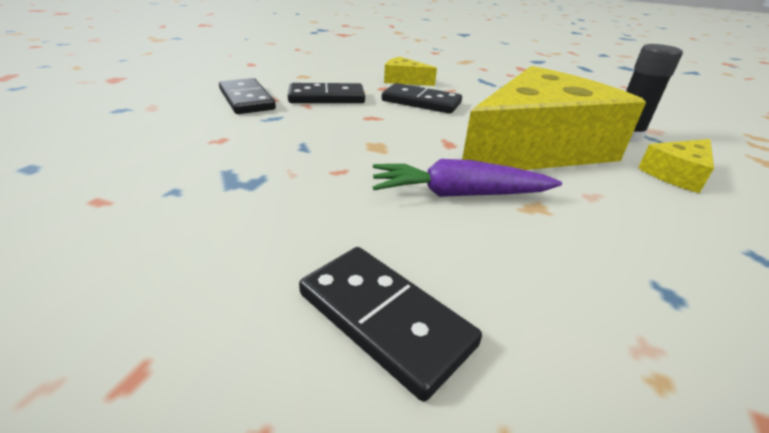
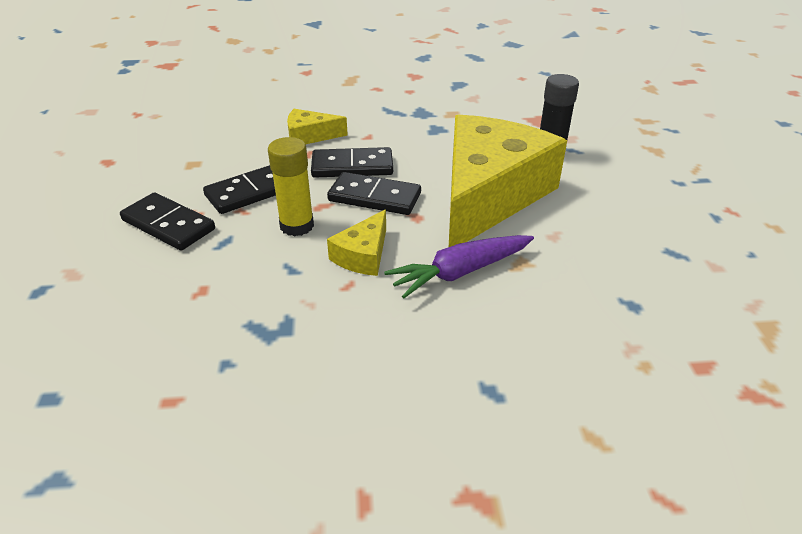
camera: 25 degrees left, 5 degrees up
black domino [299,247,482,401] -> black domino moved to [327,172,421,215]
yellow cheese [638,139,714,193] -> yellow cheese moved to [327,210,386,276]
none -> yellow glue stick [268,137,314,236]

